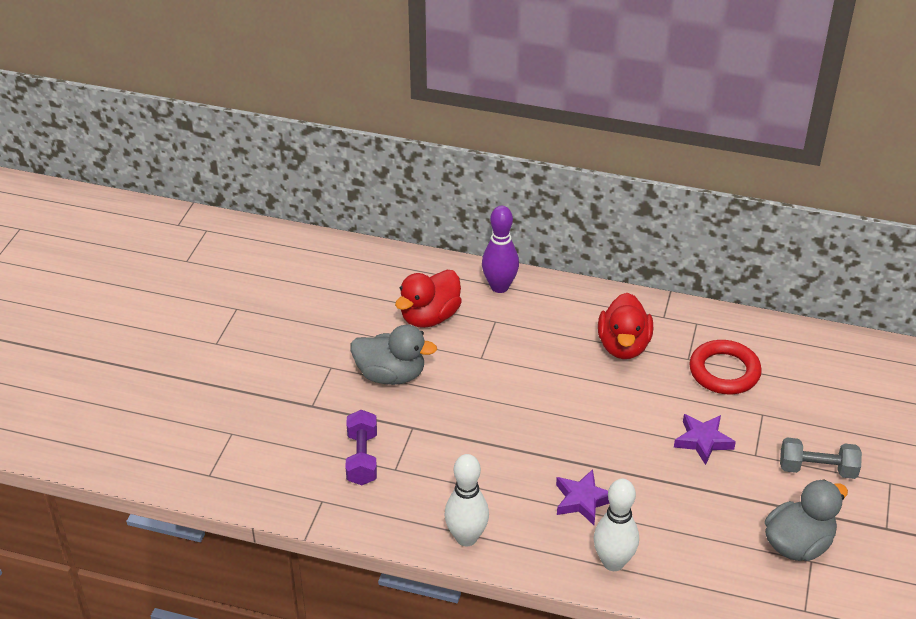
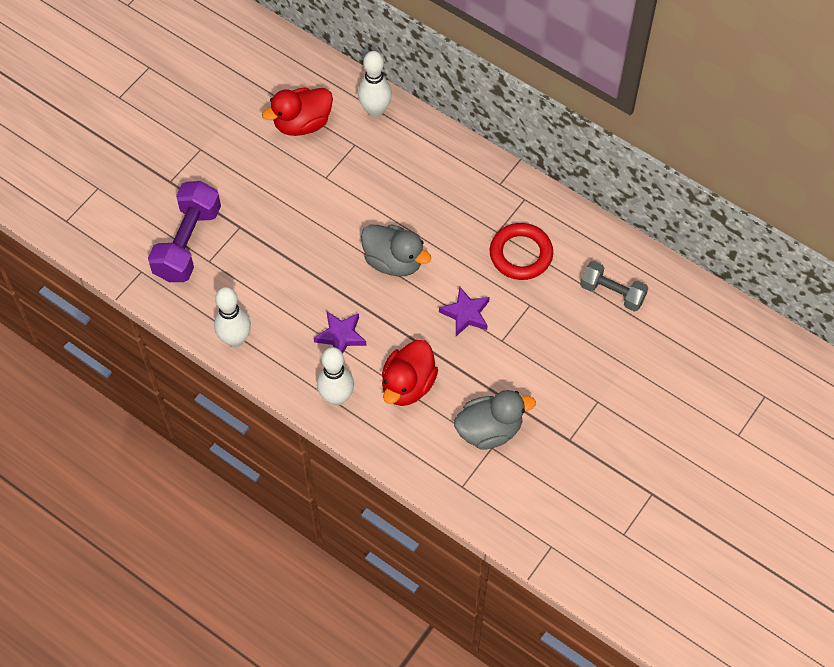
camera: 20 degrees right, 20 degrees up
purple dumbbell [346,410,377,485] -> purple dumbbell [148,181,221,282], size x1.58
grey duck [351,325,437,385] -> grey duck moved to [361,224,431,277]
purple bowling pin [482,206,519,293] -> white bowling pin [358,51,392,117]
red duck [598,293,653,359] -> red duck moved to [382,340,438,406]
grey dumbbell [780,438,862,479] -> grey dumbbell moved to [580,261,648,311]

